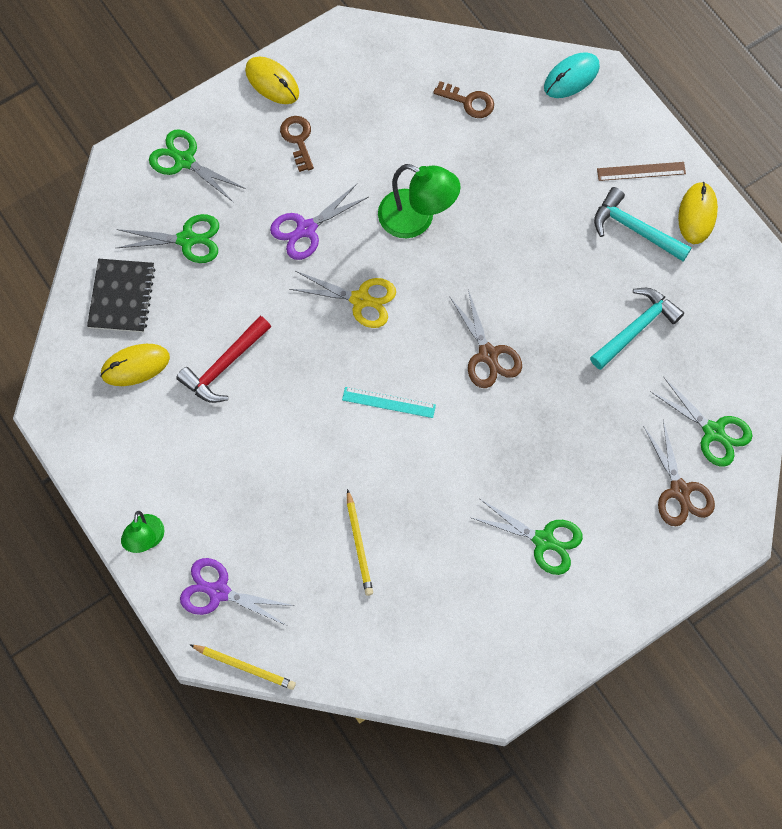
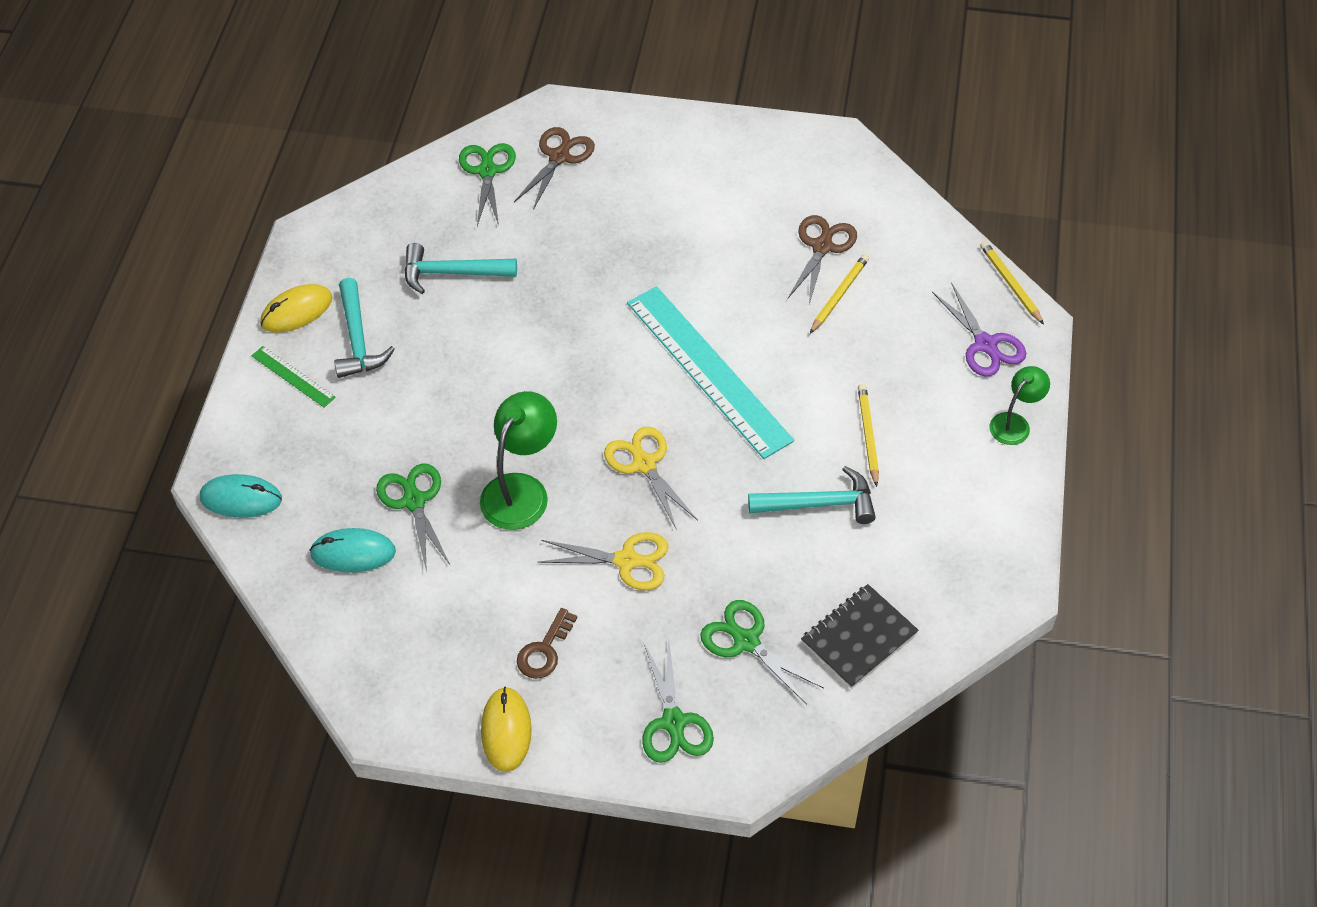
camera: 135 degrees left, 15 degrees down
yellow mouse [100,344,170,386] -> none
red hammer [176,316,271,403] -> turquoise hammer [748,466,876,524]
purple scissors [270,184,368,260] -> yellow scissors [538,532,669,590]
turquoise ruler [342,387,436,418] -> turquoise ruler [627,286,794,459], size x2.29
green lamp [378,164,461,238] -> green lamp turned 45 degrees clockwise [480,391,557,530]
brown key [433,81,494,118] -> turquoise mouse [309,528,396,573]
brown scissors [449,290,522,388] -> brown scissors moved to [787,215,857,304]
green scissors [472,499,583,575] -> green scissors moved to [376,463,451,573]
brown ruler [597,162,686,181] -> green ruler [252,346,336,408]
none -> yellow pencil [858,384,879,487]

